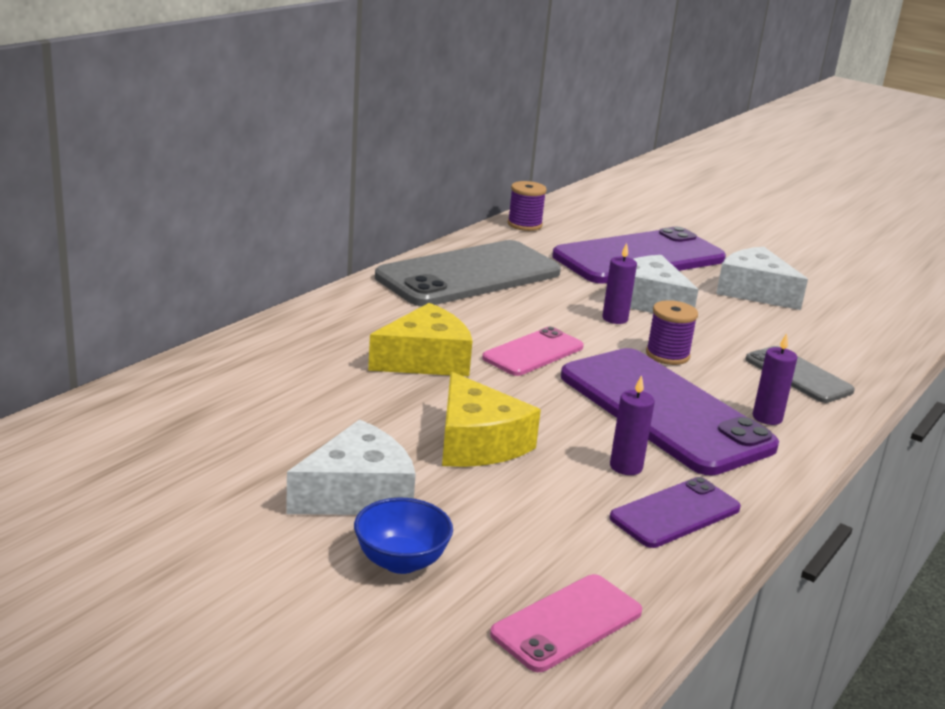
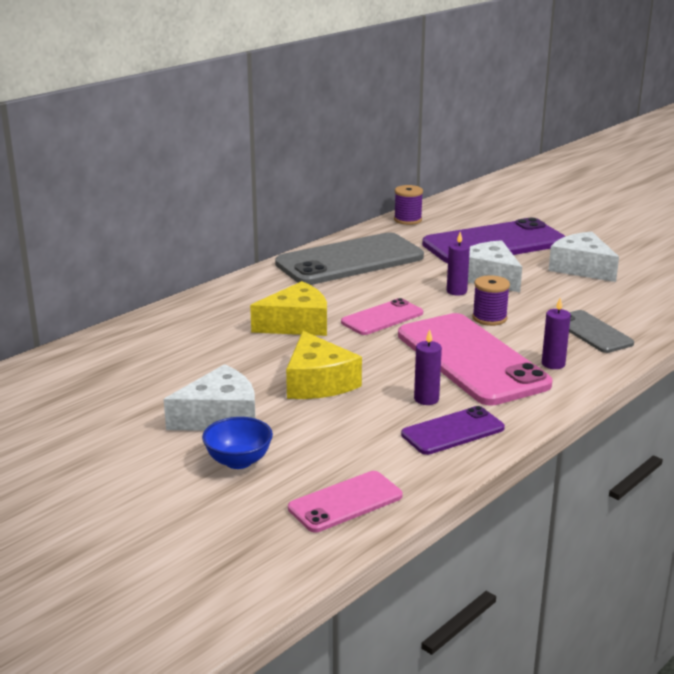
camera: 10 degrees right, 0 degrees up
purple phone [561,348,779,476] -> pink phone [398,313,552,406]

